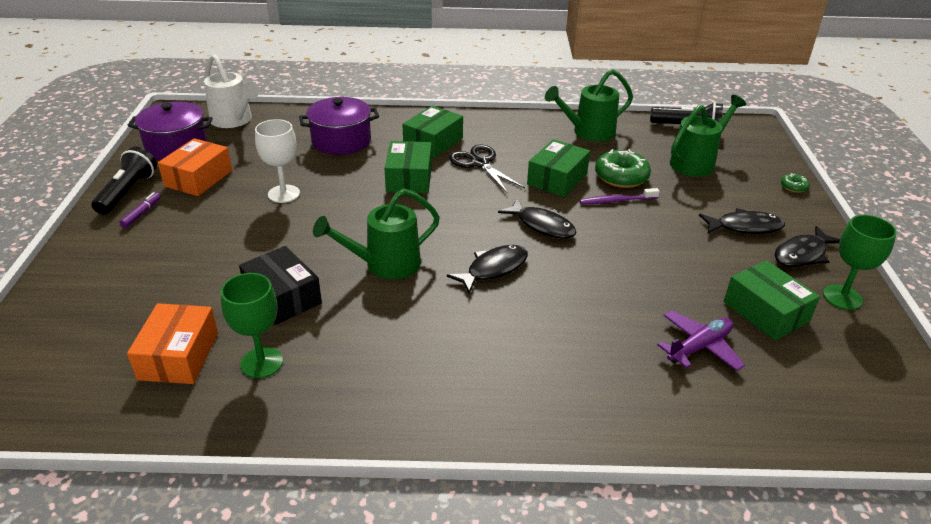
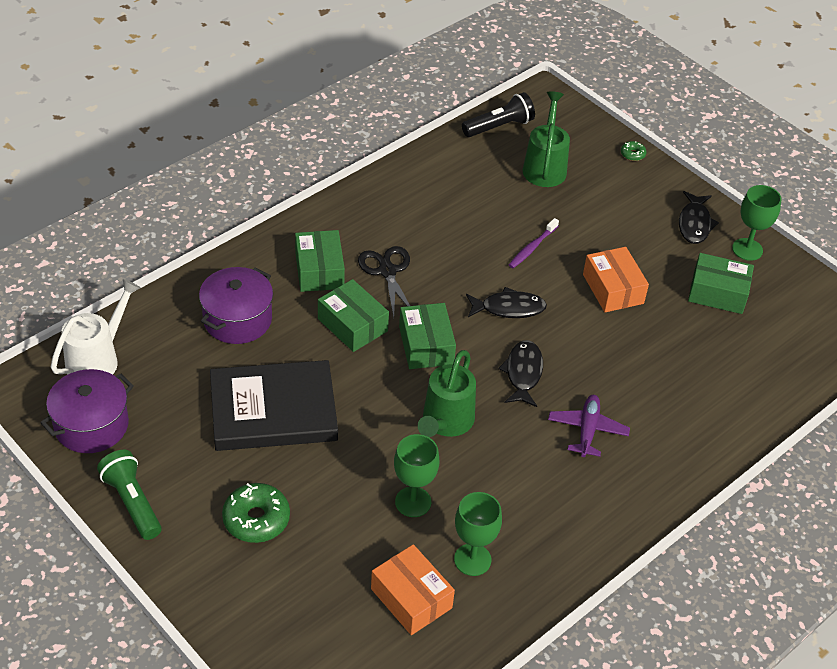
camera: 45 degrees left, 10 degrees up
black flashlight [91,146,157,215] -> green flashlight [97,450,162,540]
purple marker [119,192,161,228] -> none
orange box [158,138,232,196] -> orange box moved to [583,247,649,312]
white watering can [204,54,259,128] -> white watering can turned 60 degrees counterclockwise [51,279,141,375]
black box [239,246,322,325] -> green goblet [394,434,439,517]
white goblet [255,119,300,203] -> black book [210,360,338,451]
black scissors [449,145,525,194] -> black scissors turned 60 degrees clockwise [358,246,410,318]
green box [527,139,590,197] -> green box moved to [399,303,456,369]
green watering can [545,69,633,142] -> none
green donut [595,149,651,188] -> green donut moved to [222,483,290,543]
purple plane [657,310,745,371] -> purple plane moved to [548,395,630,457]
black fish [699,208,785,234] -> none

